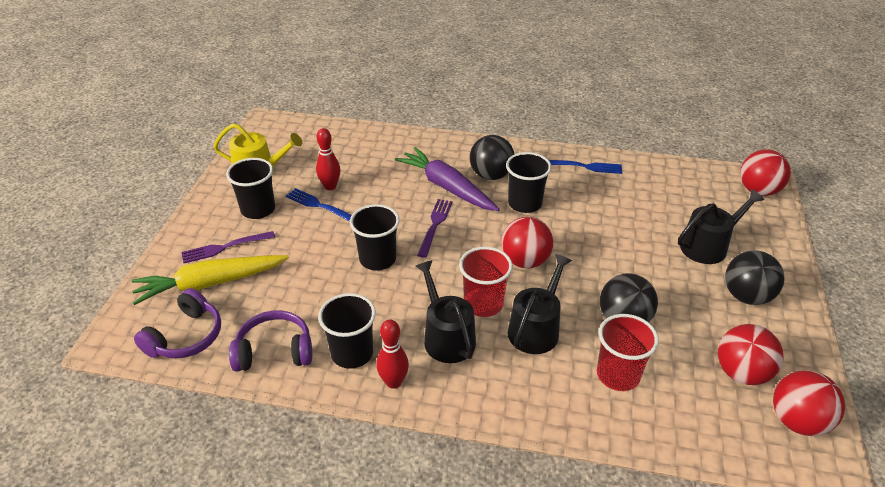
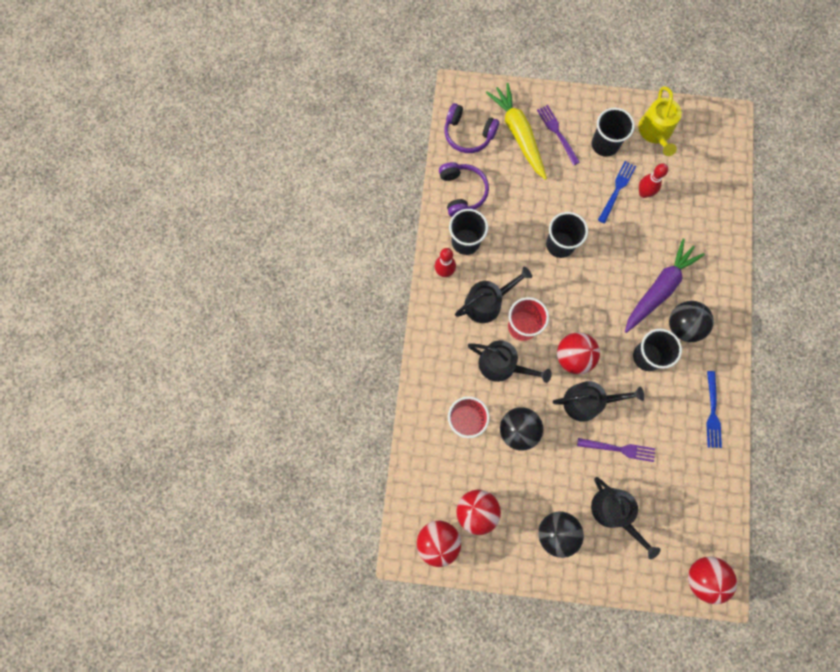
camera: 85 degrees right, 35 degrees up
purple fork [417,199,452,258] -> purple fork moved to [577,438,655,462]
none -> black watering can [553,381,644,422]

